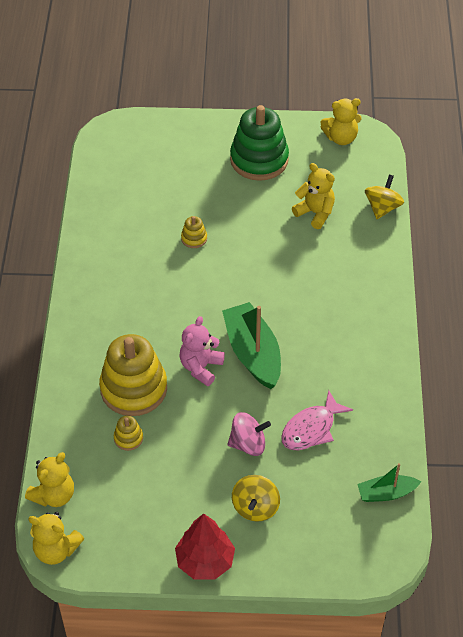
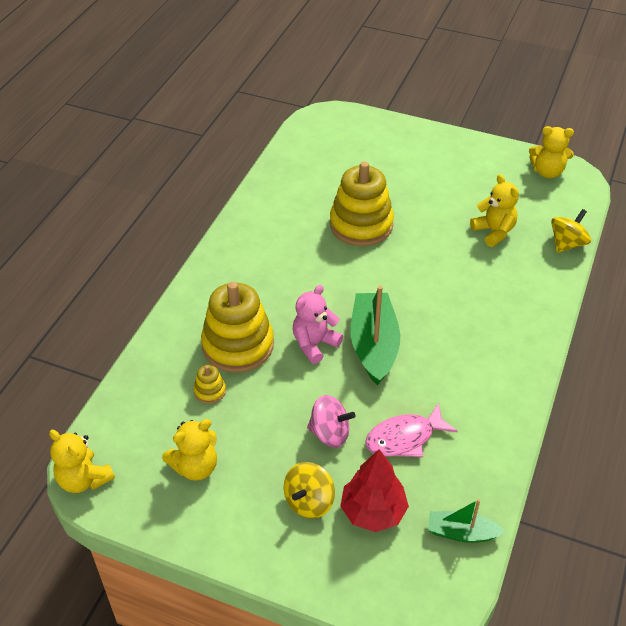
camera: 20 degrees right, 5 degrees down
yellow teddy bear [25,452,74,507] -> yellow teddy bear moved to [162,419,217,481]
red tree [175,513,235,580] -> red tree moved to [340,449,409,532]
yellow stacking toy [181,216,207,248] -> yellow stacking toy [330,161,394,246], size x2.35
green stacking toy [230,105,289,181] -> none

